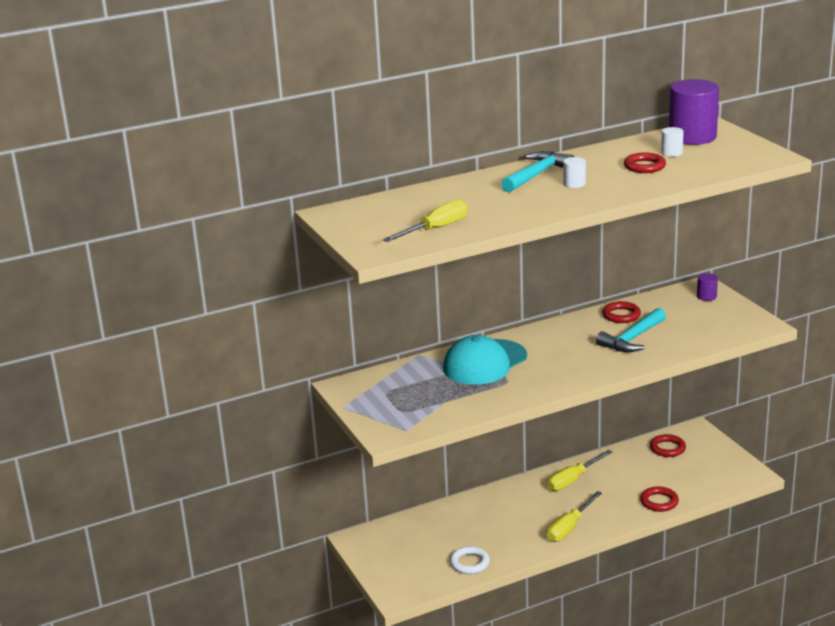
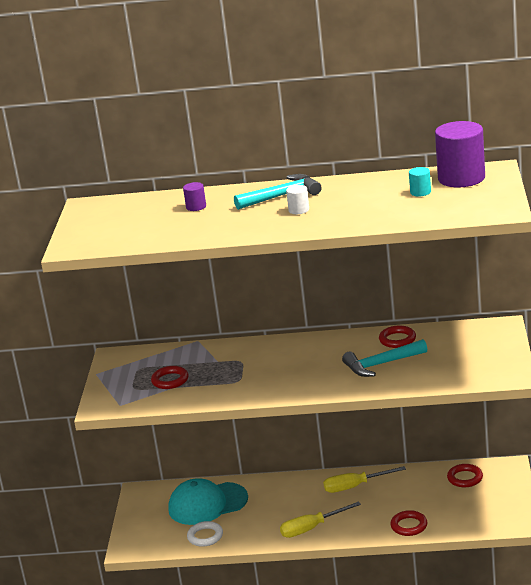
camera: 30 degrees right, 0 degrees up
yellow screwdriver [383,199,468,242] -> none
turquoise cap [443,335,527,385] -> turquoise cap moved to [168,478,248,525]
red ring [624,152,666,173] -> red ring moved to [151,366,189,389]
white cylinder [661,127,684,157] -> turquoise cylinder [409,167,431,196]
purple cylinder [697,273,718,301] -> purple cylinder moved to [183,182,206,211]

